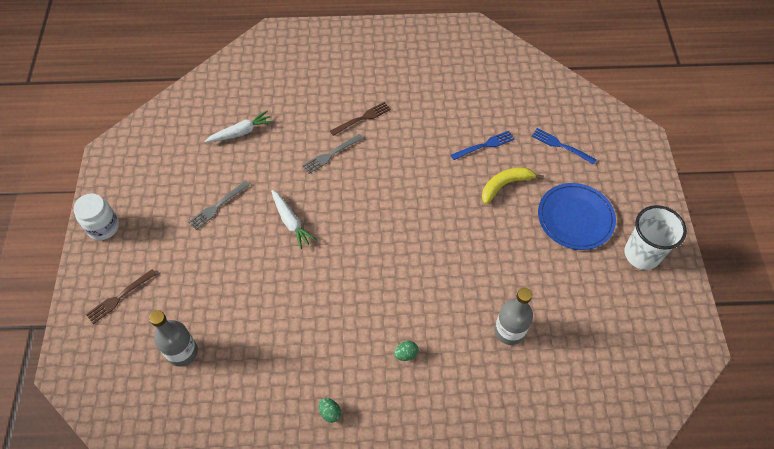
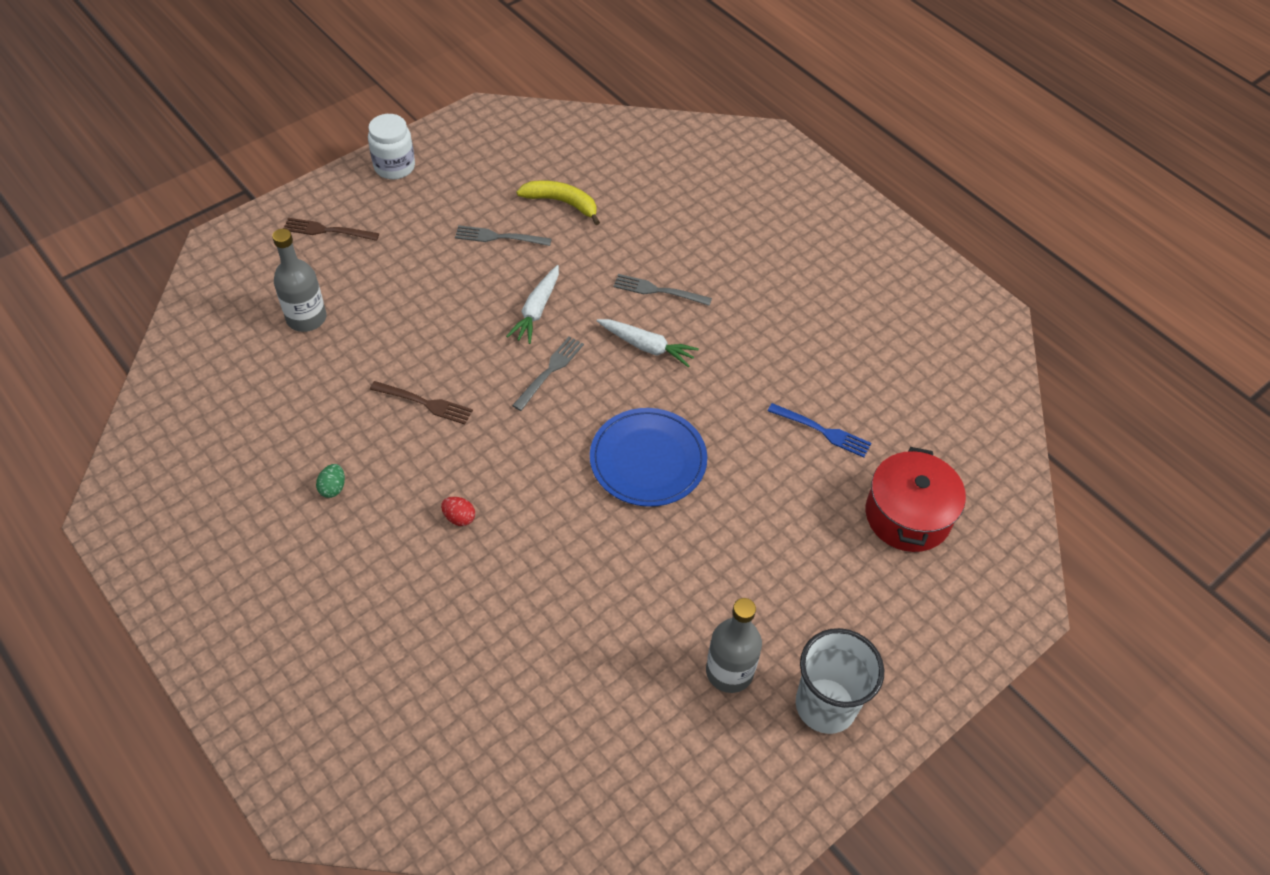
camera: 50 degrees right, 5 degrees down
white carrot [204,111,274,143] -> white carrot moved to [597,319,699,367]
brown fork [330,102,391,136] -> brown fork moved to [370,381,473,425]
green egg [394,341,418,361] -> red egg [441,497,475,526]
yellow banana [482,167,544,204] -> yellow banana moved to [517,180,600,225]
grey bottle [495,288,533,345] -> grey bottle moved to [706,598,762,693]
blue fork [532,128,597,165] -> red pot [866,447,966,552]
blue plate [538,183,616,250] -> blue plate moved to [590,408,707,507]
none -> grey fork [512,336,584,411]

